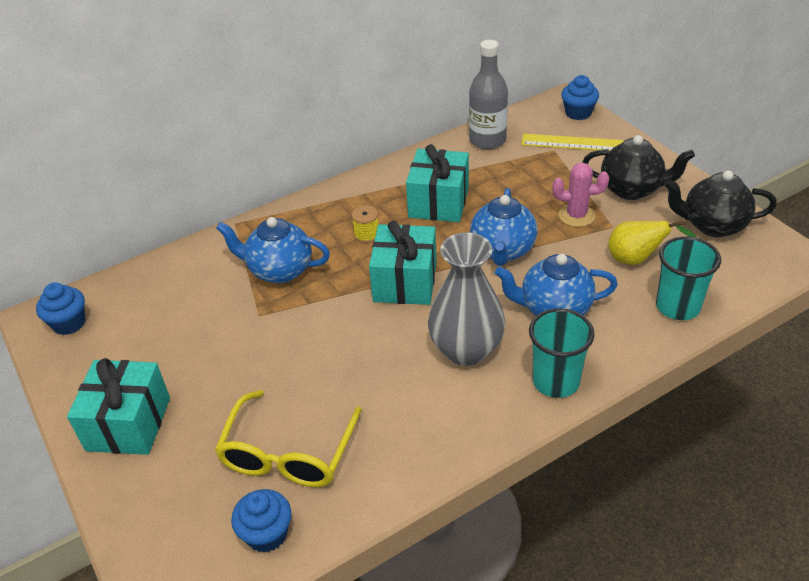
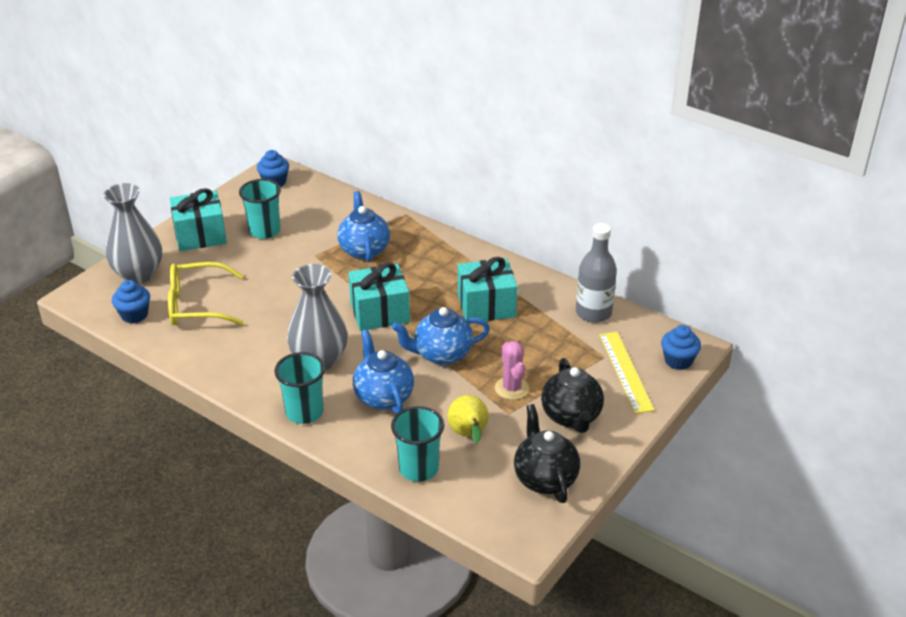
camera: 65 degrees right, 5 degrees down
yellow spool [352,206,379,243] -> none
none -> grey vase [103,183,162,284]
none -> turquoise cup [239,179,281,239]

